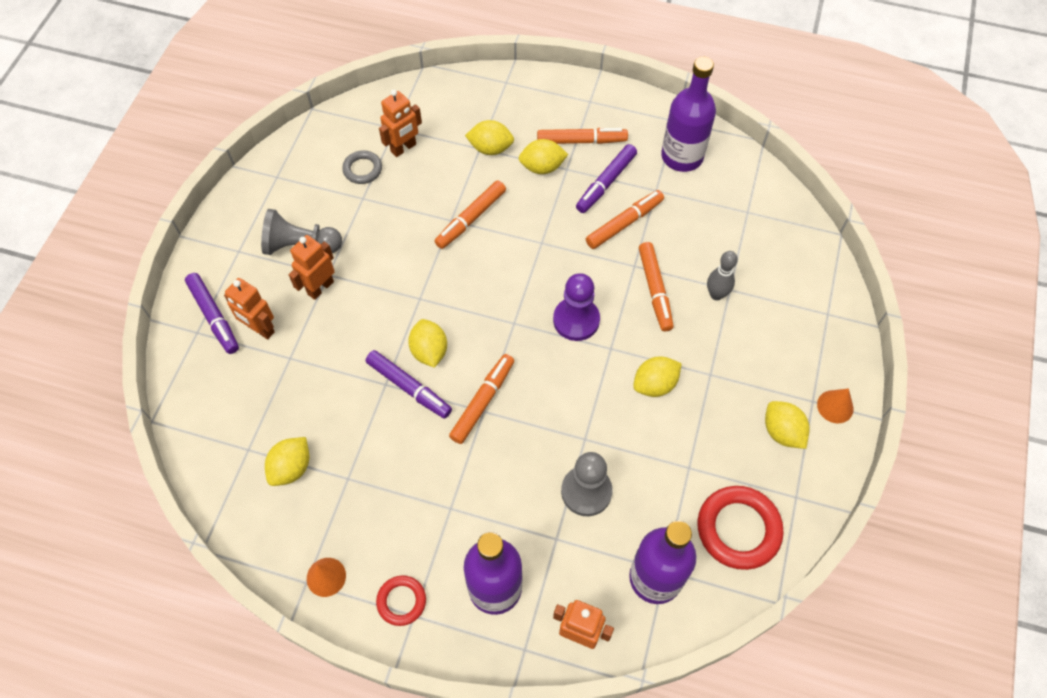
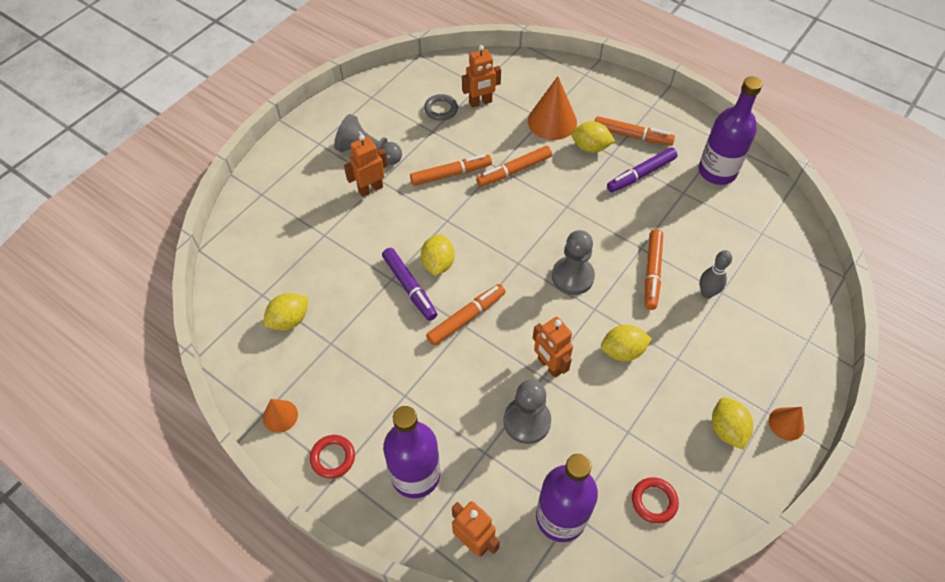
camera: 20 degrees right, 5 degrees down
purple marker [185,273,239,354] -> none
orange robot [224,278,275,339] -> orange robot moved to [533,317,573,378]
yellow lemon [465,120,514,155] -> orange cone [528,76,577,140]
purple pawn [553,273,600,341] -> grey pawn [552,230,595,295]
orange marker [586,190,664,249] -> orange marker moved to [410,154,492,186]
red ring [697,486,784,570] -> red ring [632,477,679,524], size x0.56

